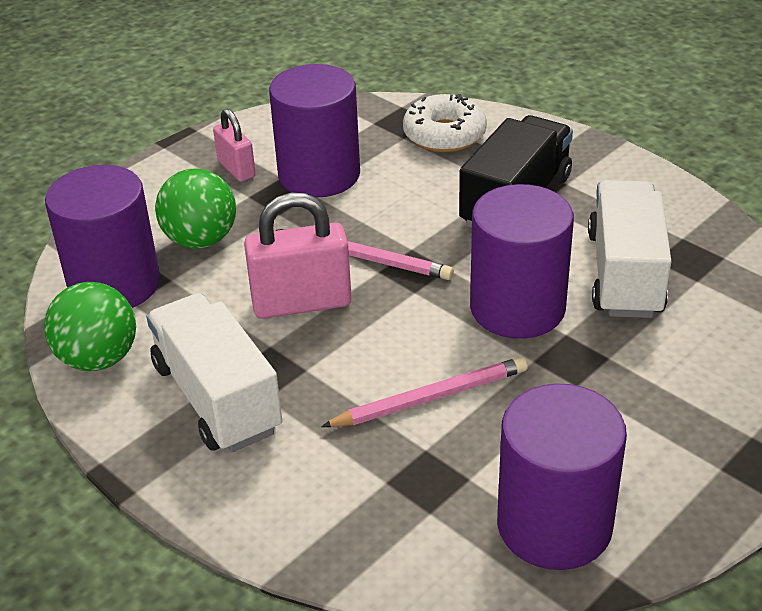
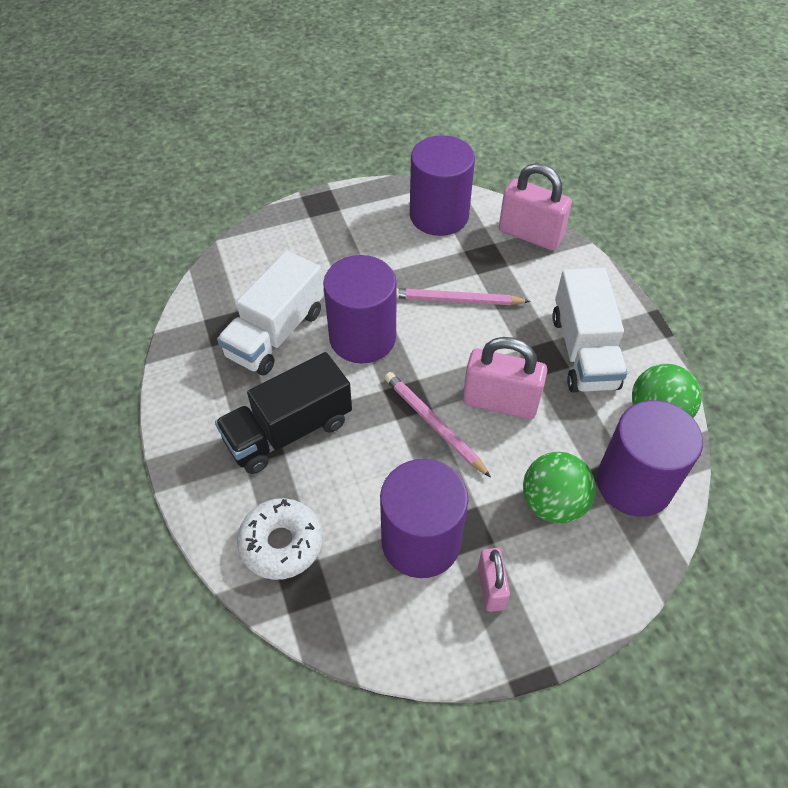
camera: 155 degrees left, 15 degrees up
none -> pink padlock [499,163,572,251]

